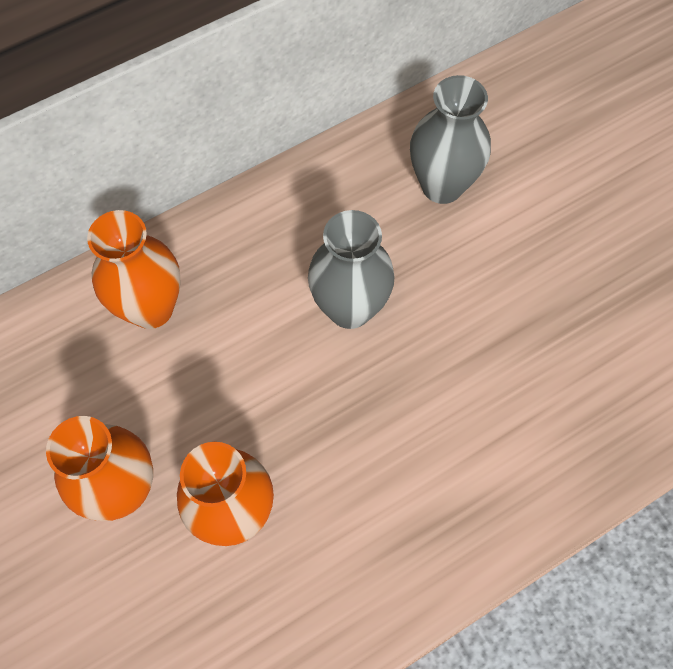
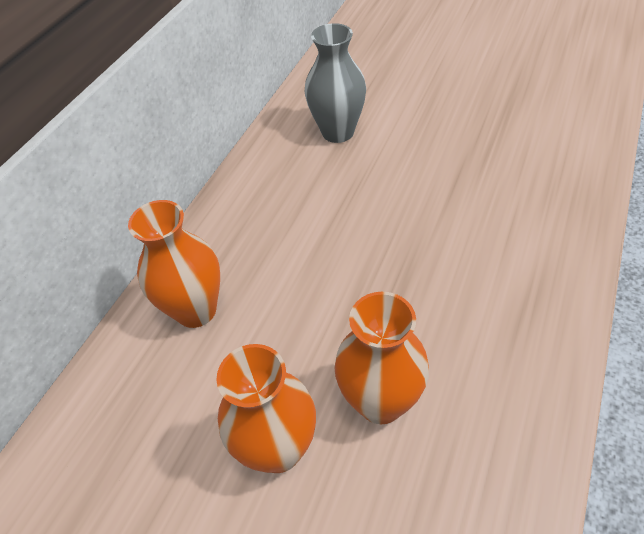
camera: 30 degrees left, 15 degrees down
grey vase [308,210,395,329] -> none

